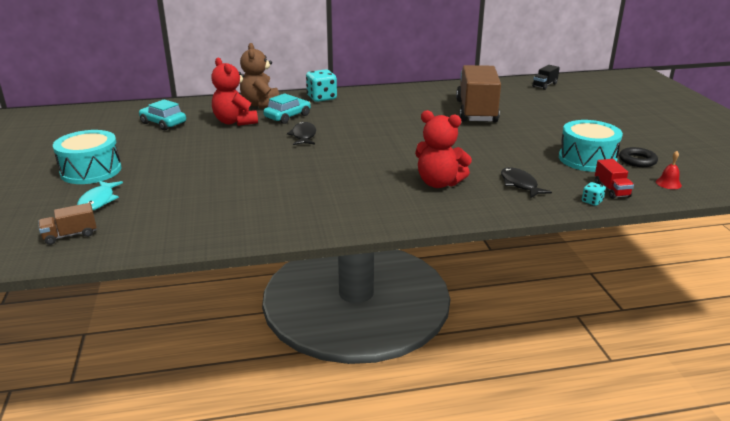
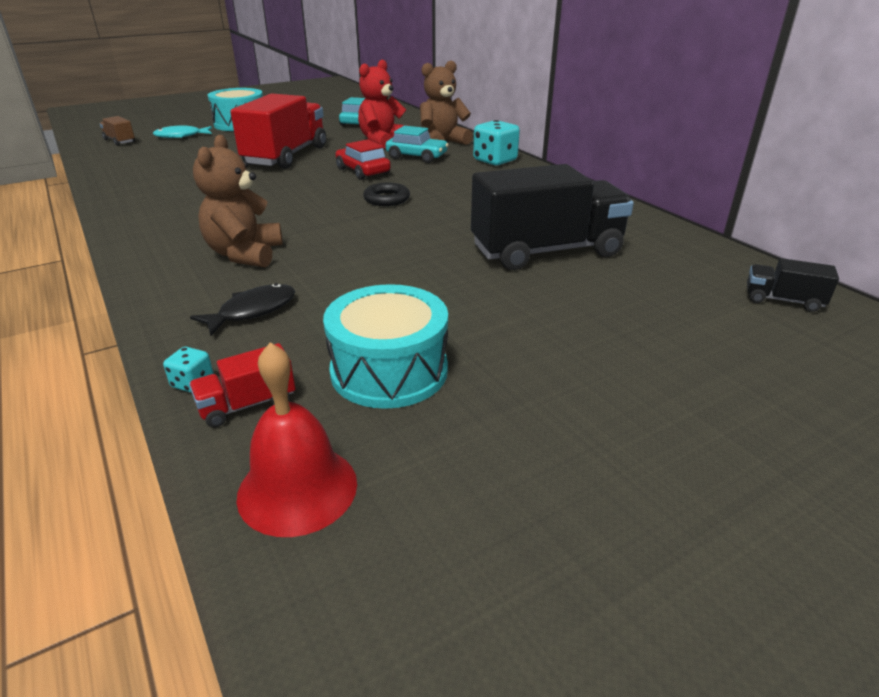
camera: 70 degrees right, 5 degrees up
black fish [287,122,316,145] -> red car [335,139,391,180]
red teddy bear [415,110,472,188] -> brown teddy bear [193,135,283,268]
brown truck [456,65,501,122] -> black truck [471,164,634,270]
black ring [619,147,658,167] -> black ring moved to [363,183,410,206]
red bell [656,151,682,189] -> red bell [237,342,357,537], size x1.97
none -> red truck [230,93,326,169]

